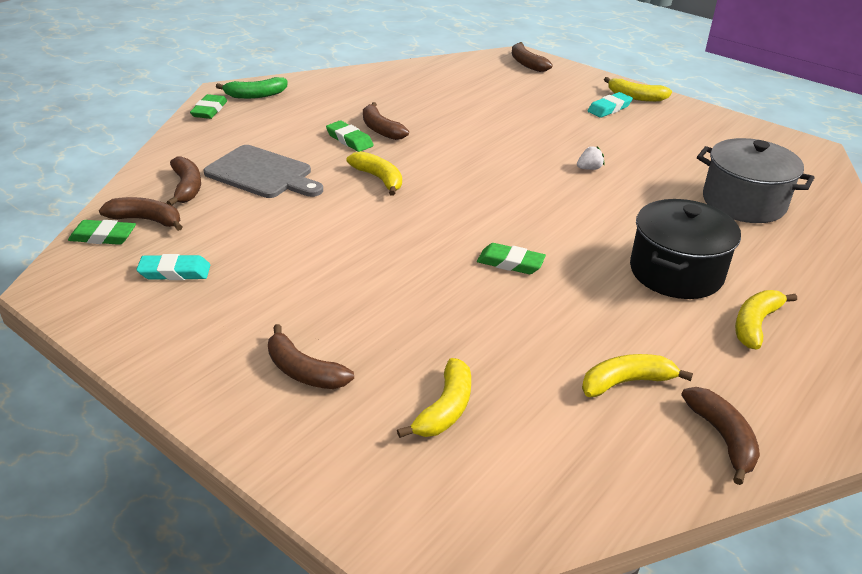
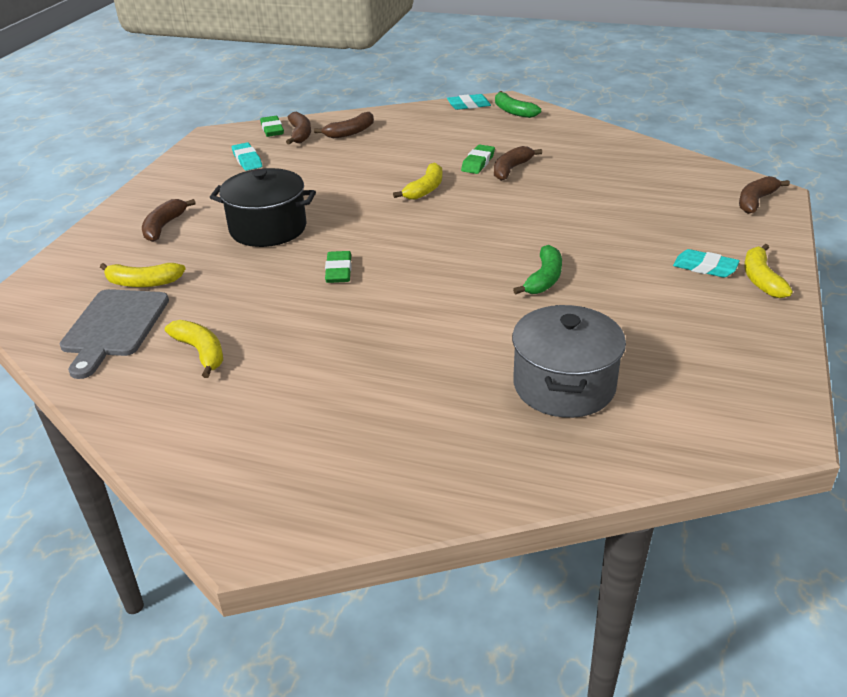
camera: 70 degrees right, 0 degrees up
green eraser [190,94,227,119] -> turquoise eraser [447,94,491,110]
grey cutting board [203,145,323,198] -> grey cutting board moved to [60,289,169,379]
white strawberry [577,146,605,170] -> green banana [513,245,562,294]
black pot [630,199,741,299] -> black pot moved to [210,168,316,247]
brown banana [681,387,760,485] -> none
yellow banana [735,290,797,350] -> none

